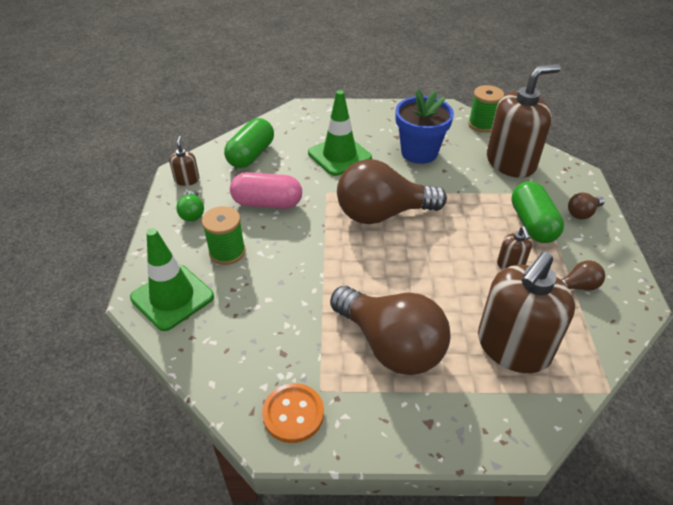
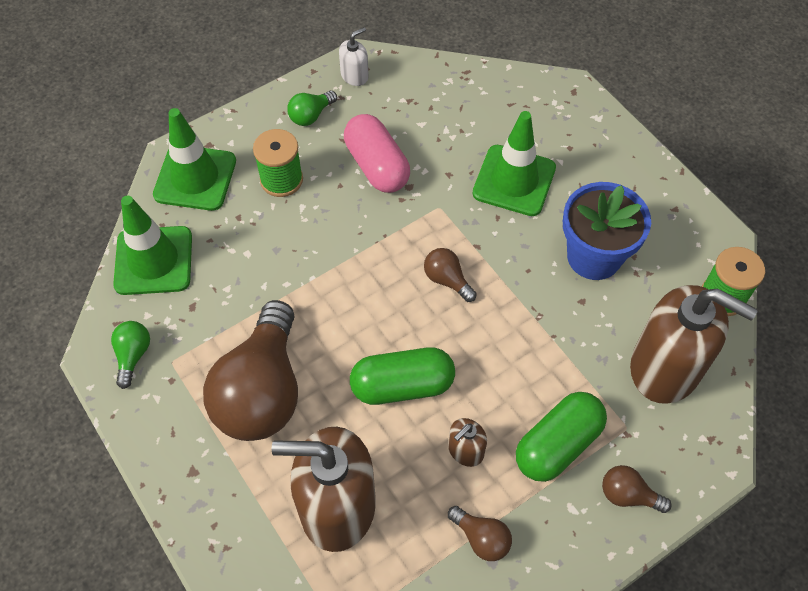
camera: 55 degrees right, 15 degrees up
brown soap dispenser [169,136,199,186] -> white soap dispenser [339,27,369,86]
green capsule [224,118,274,168] -> green capsule moved to [350,347,455,405]
orange button [262,383,324,443] -> green light bulb [111,321,150,389]
brown light bulb [337,159,447,224] -> brown light bulb [424,248,477,302], size x0.42
none -> green traffic cone [113,196,192,295]

